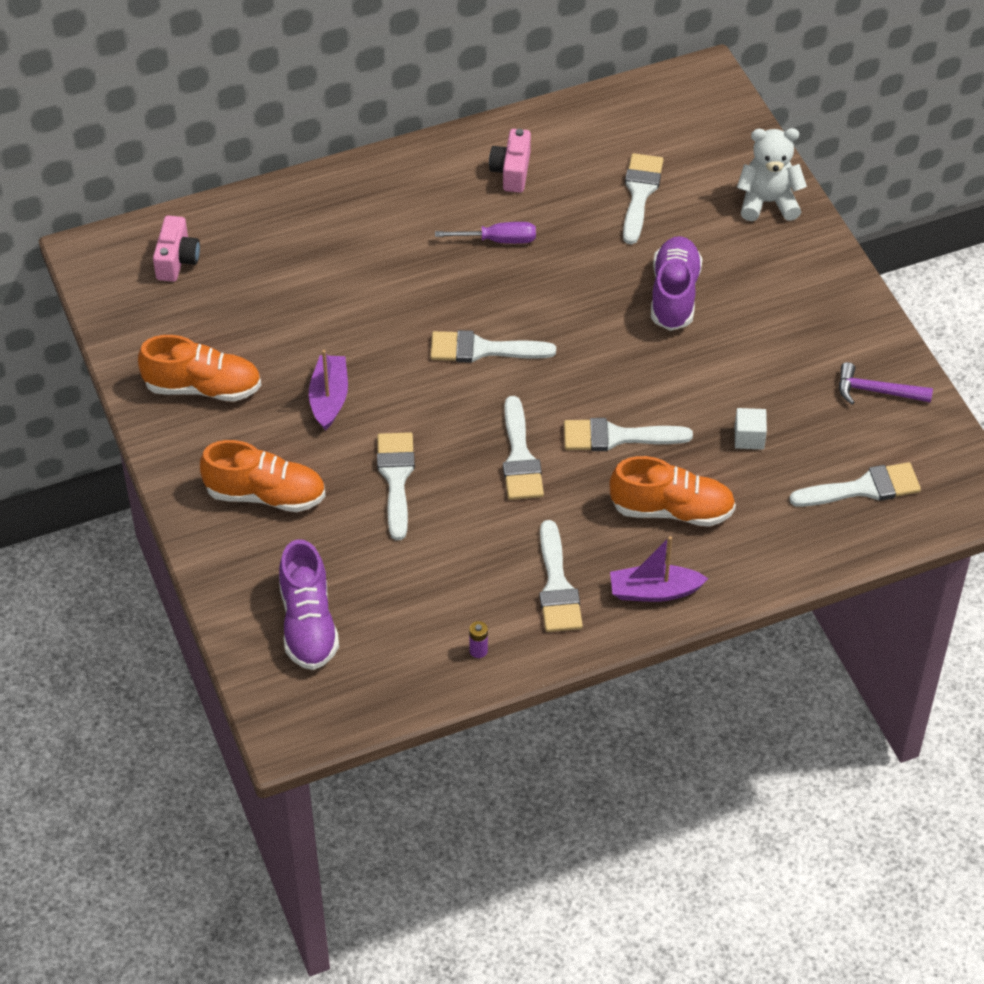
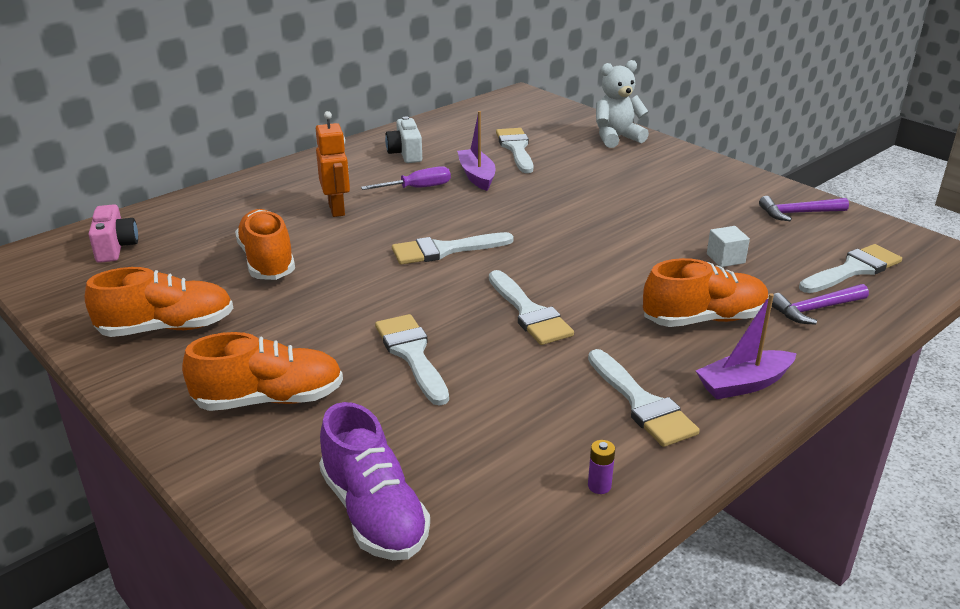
camera: 20 degrees left, 20 degrees down
purple boat [309,350,348,431] -> purple boat moved to [457,111,495,191]
pink camera [489,129,531,193] -> white camera [385,116,422,163]
white brush [564,418,693,451] -> none
purple shoe [651,236,703,331] -> none
none -> orange shoe [235,209,295,280]
none -> orange robot [316,111,350,217]
none -> purple hammer [772,284,869,325]

